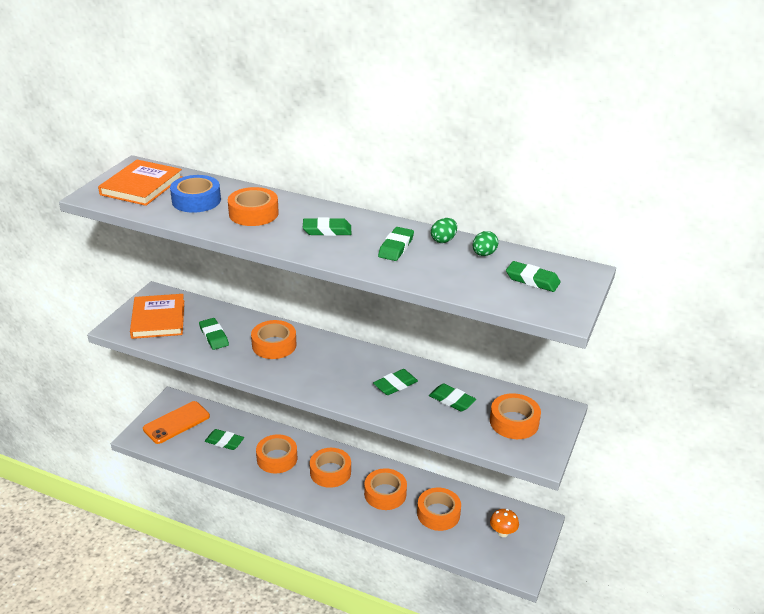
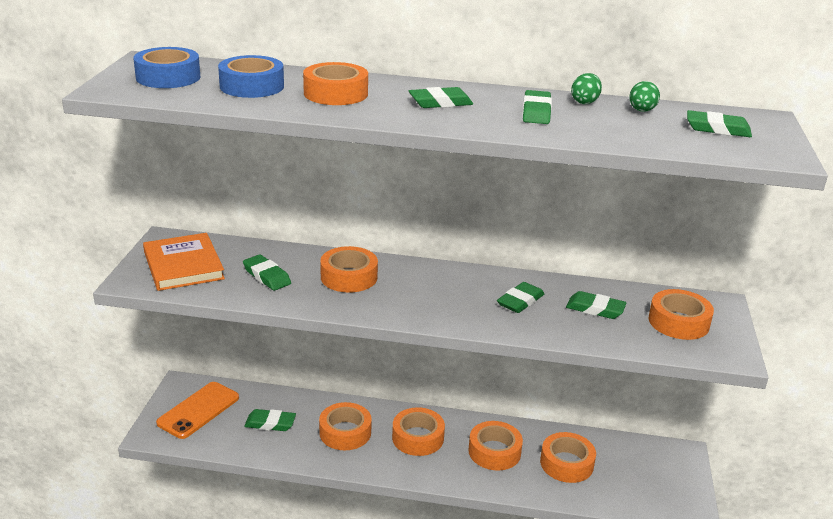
camera: 15 degrees left, 5 degrees down
orange book [98,160,182,206] -> blue tape [133,47,200,88]
orange mushroom [490,509,519,537] -> none

